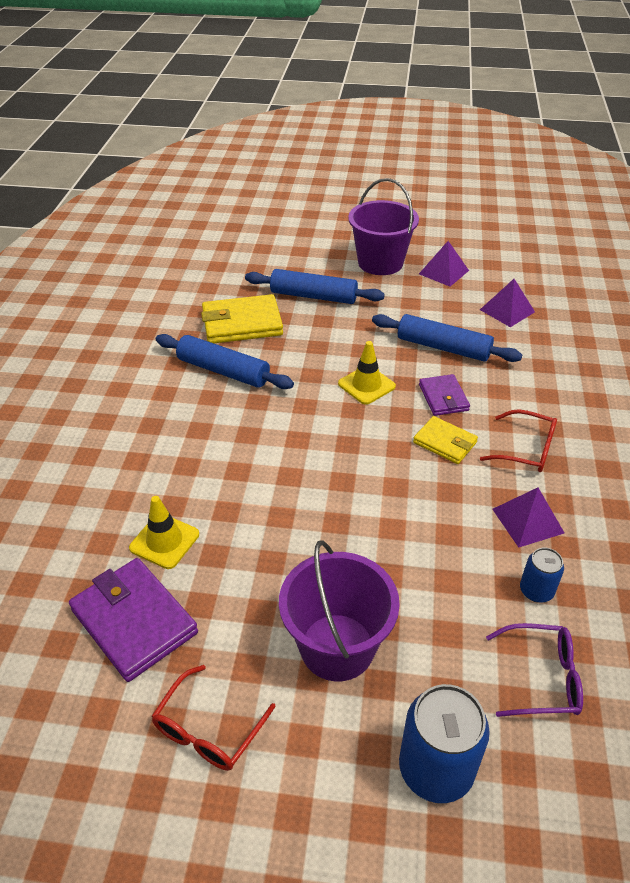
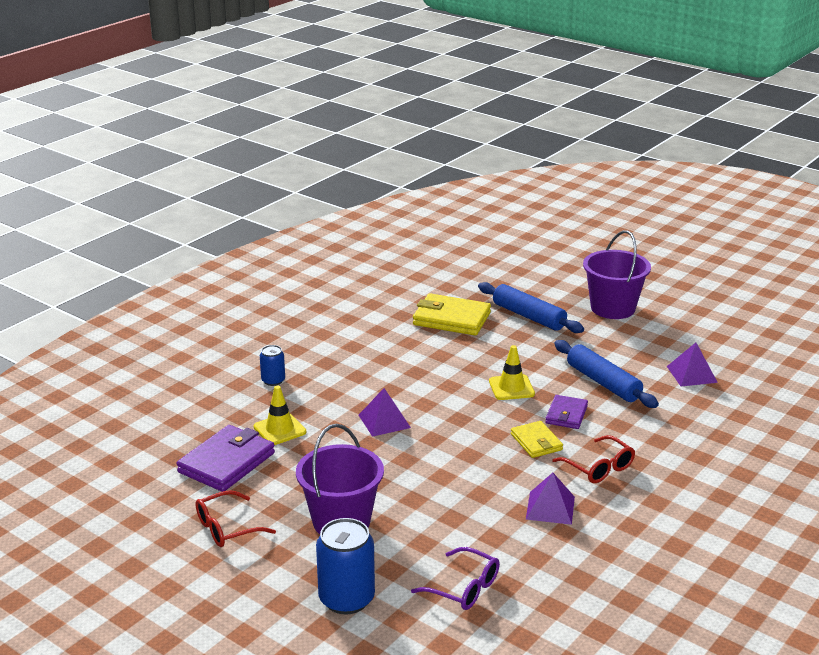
camera: 30 degrees right, 15 degrees down
purple wallet [69,558,198,682] -> purple wallet turned 45 degrees clockwise [176,425,275,492]
blue rolling pin [156,334,294,389] -> none
purple pyramid [419,241,469,287] -> purple pyramid moved to [359,388,411,437]
blue can [520,548,564,603] -> blue can moved to [260,345,285,386]

